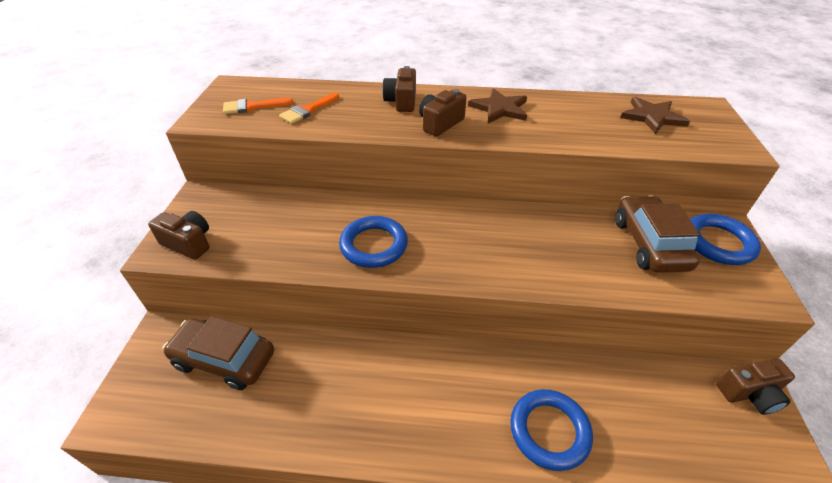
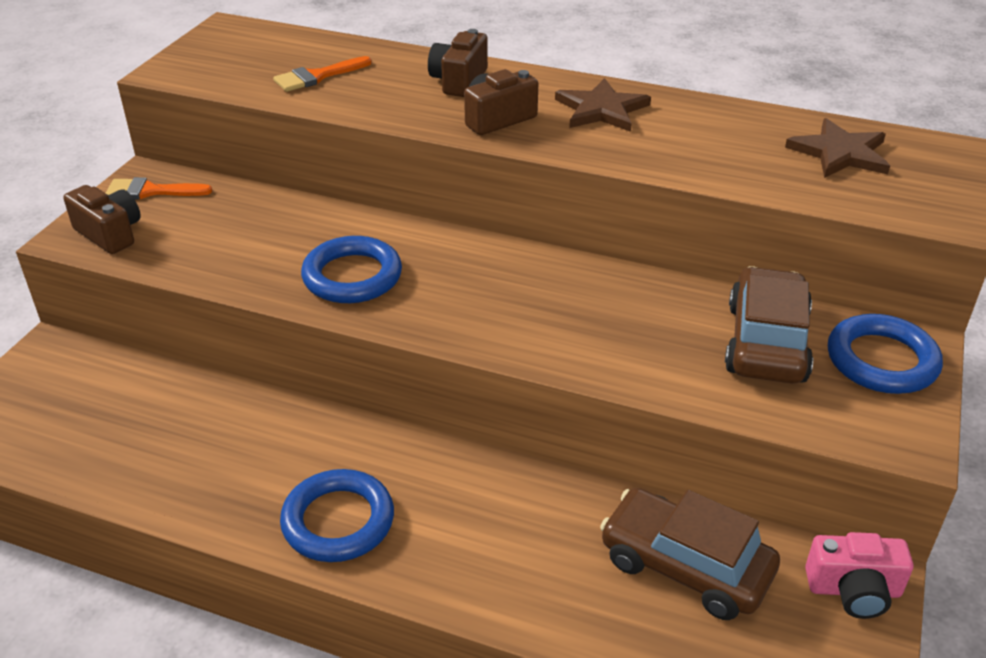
camera: 15 degrees right, 5 degrees down
brown car [163,316,274,390] -> brown car moved to [600,488,780,620]
orange brush [223,98,293,114] -> orange brush moved to [106,177,212,200]
blue ring [510,389,593,471] -> blue ring moved to [280,469,394,562]
brown camera [716,358,795,415] -> pink camera [805,532,913,619]

